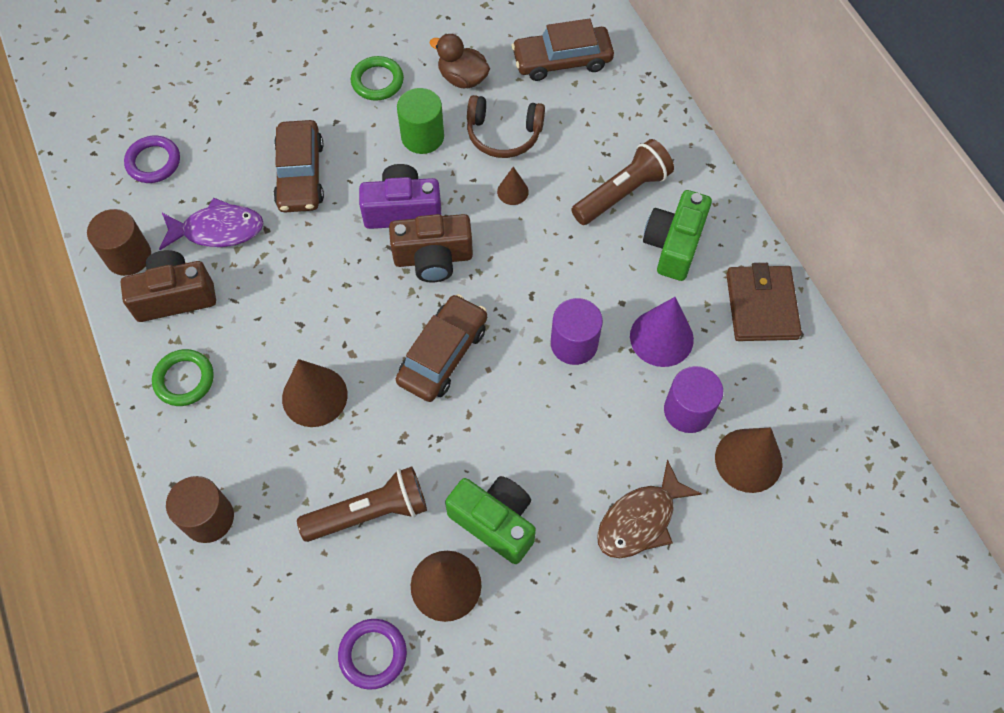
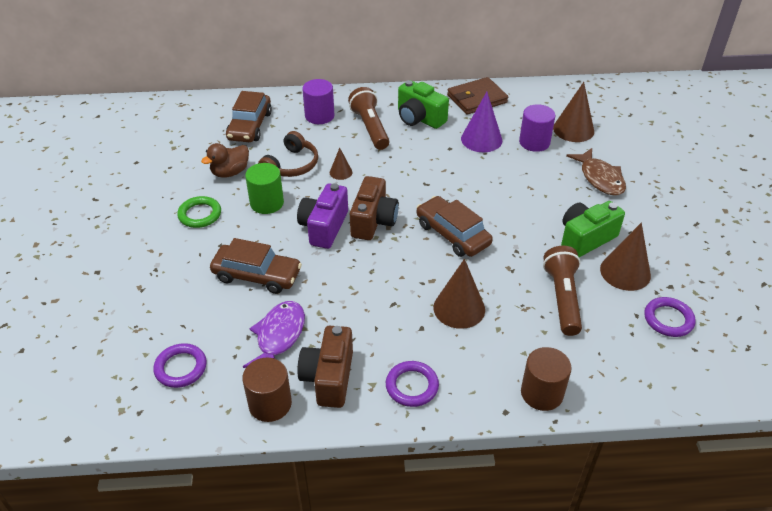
camera: 70 degrees left, 20 degrees down
green ring [152,349,214,406] -> purple ring [386,361,439,407]
purple cylinder [551,298,603,365] -> purple cylinder moved to [302,79,335,124]
brown wallet [726,263,802,341] -> brown wallet turned 45 degrees counterclockwise [447,77,508,115]

